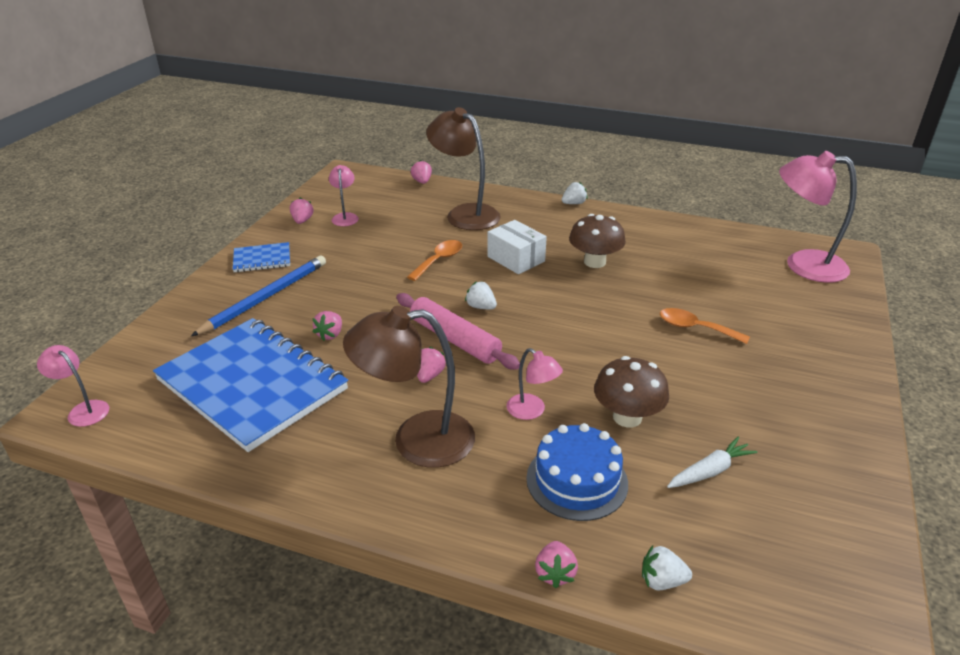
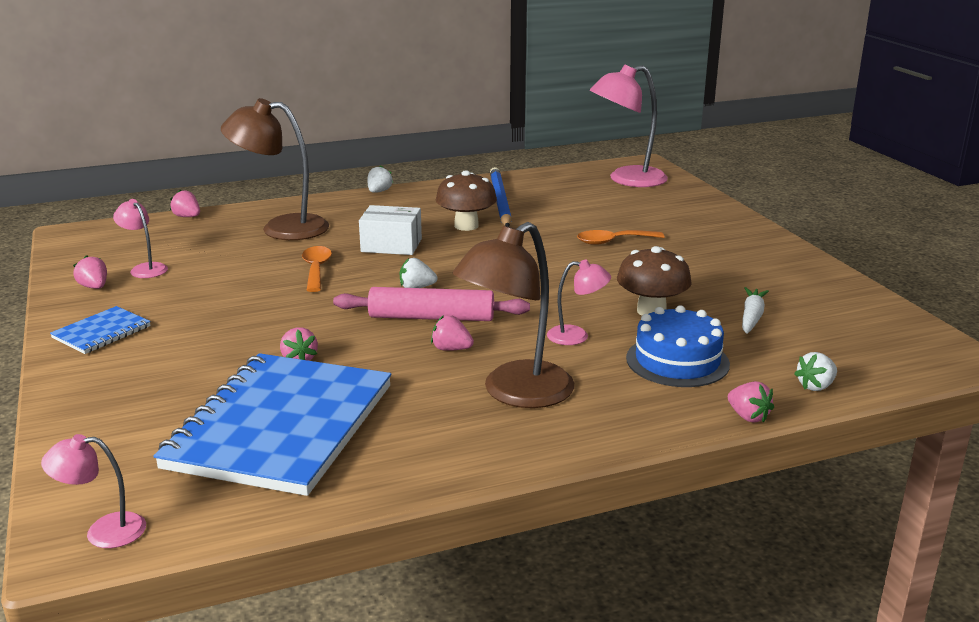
camera: 40 degrees left, 10 degrees down
blue notebook [153,318,348,452] -> blue notebook turned 75 degrees counterclockwise [154,353,391,496]
blue pencil [191,256,326,336] -> blue pencil moved to [490,167,512,227]
pink strawberry [417,347,446,383] -> pink strawberry turned 45 degrees counterclockwise [431,315,474,351]

